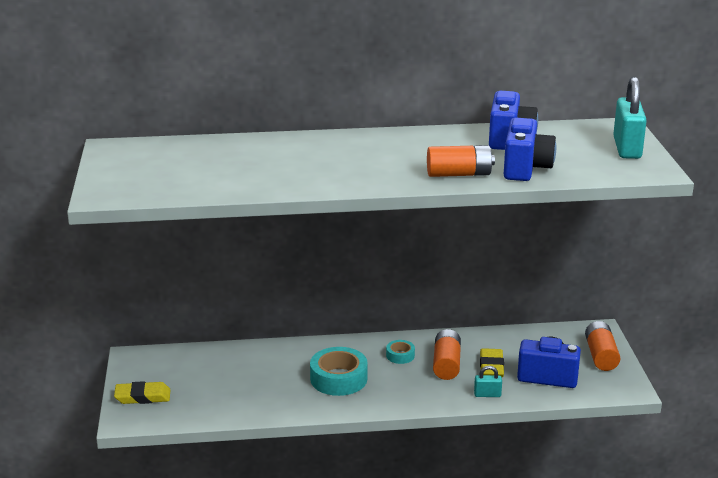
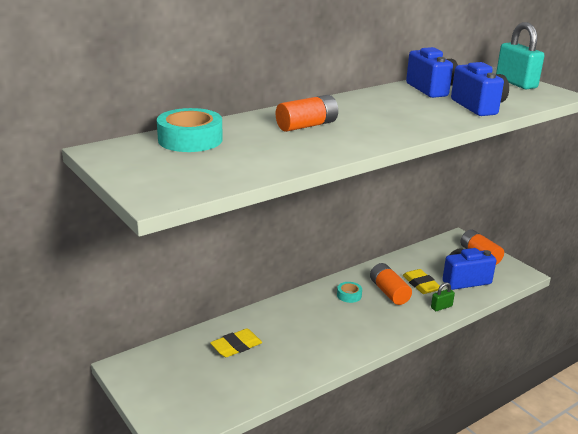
camera: 30 degrees left, 0 degrees up
yellow eraser [114,381,171,404] -> yellow eraser moved to [210,328,262,357]
turquoise tape [310,347,368,396] -> turquoise tape moved to [157,108,223,152]
orange battery [427,145,495,177] -> orange battery moved to [276,95,338,132]
turquoise padlock [474,366,502,397] -> green padlock [431,282,455,311]

